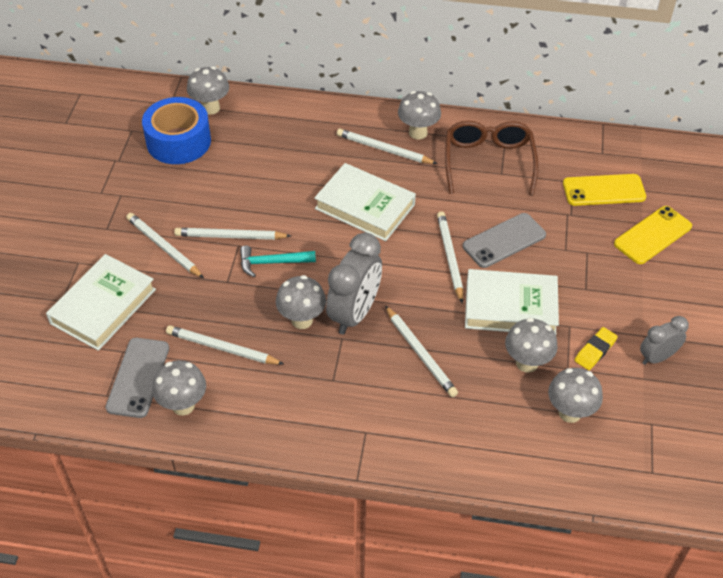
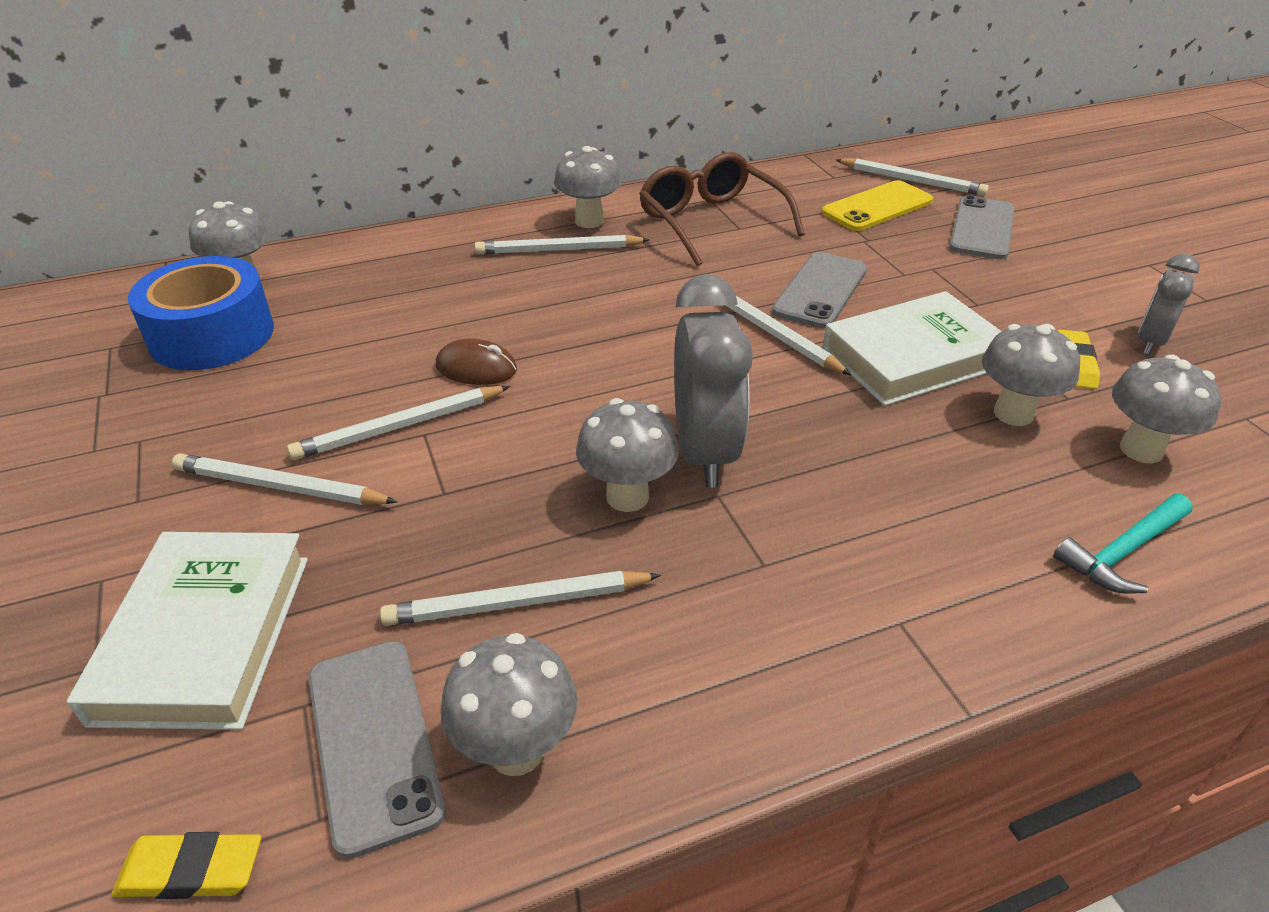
camera: 30 degrees left, 10 degrees down
turquoise hammer [240,245,316,277] -> turquoise hammer moved to [1053,494,1193,594]
white book [314,163,416,241] -> none
white pencil [385,306,458,397] -> white pencil moved to [836,158,989,196]
yellow phone [614,206,692,264] -> grey phone [949,195,1014,259]
none -> yellow eraser [112,832,261,899]
none -> brown mouse [436,339,517,385]

